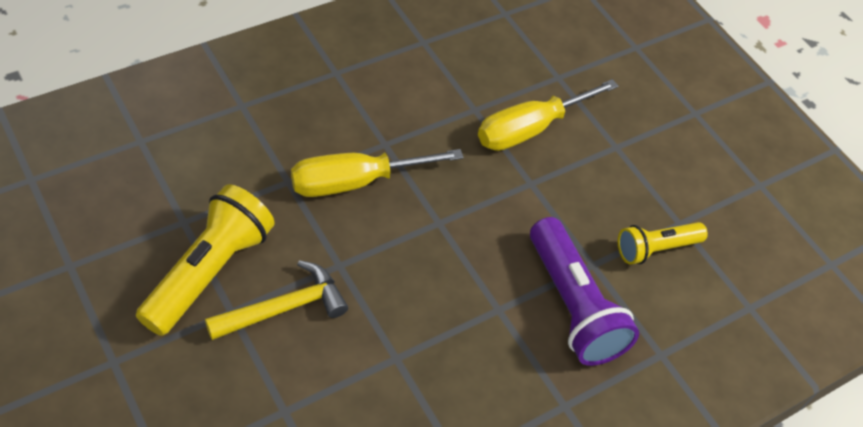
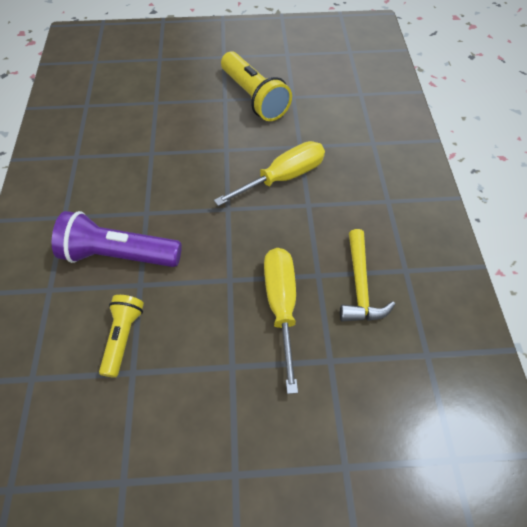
camera: 125 degrees right, 5 degrees up
yellow hammer [205,260,348,340] -> yellow hammer moved to [340,229,396,322]
yellow screwdriver [291,149,464,197] -> yellow screwdriver turned 45 degrees clockwise [214,141,325,206]

